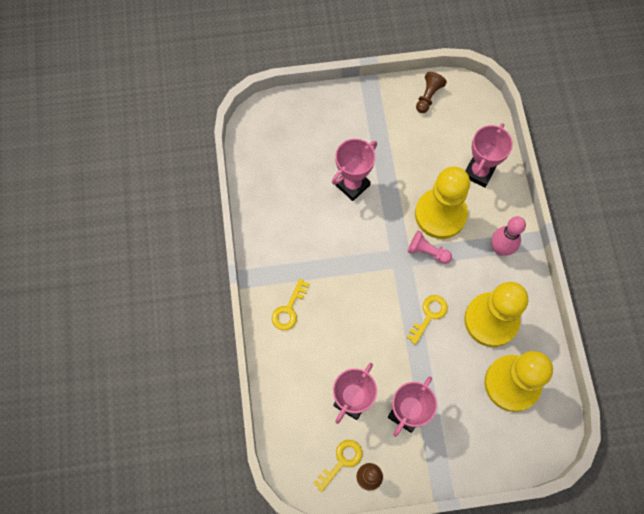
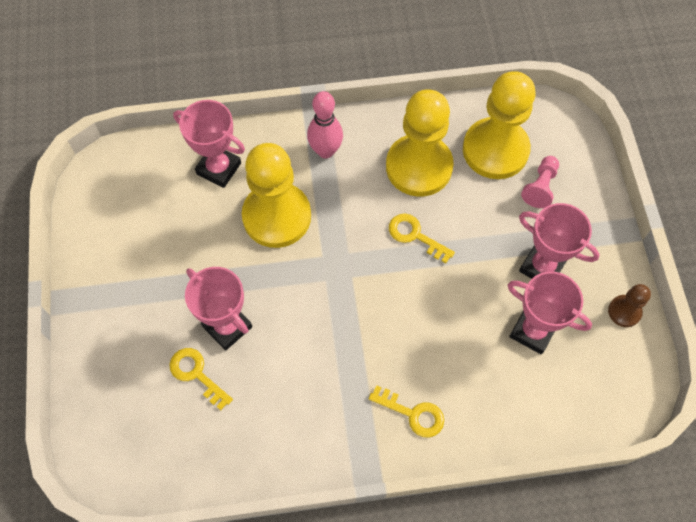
camera: 90 degrees left, 5 degrees down
yellow key [314,440,362,492] -> yellow key moved to [169,348,233,410]
pink pawn [407,230,452,264] -> pink pawn moved to [521,156,559,208]
brown pawn [416,72,447,113] -> none

